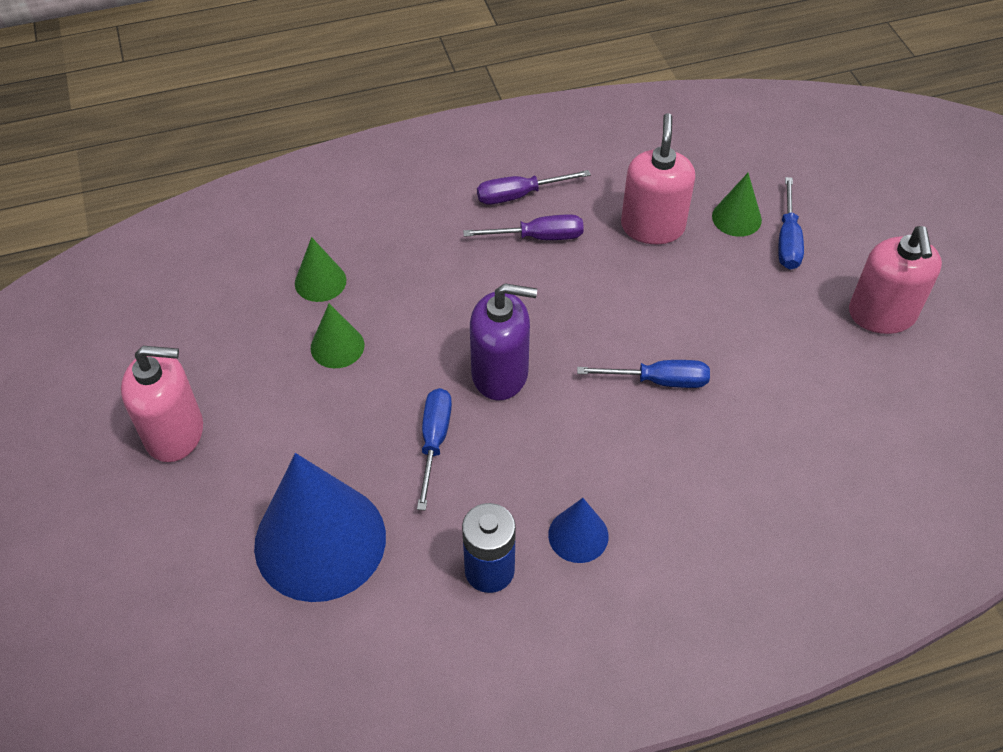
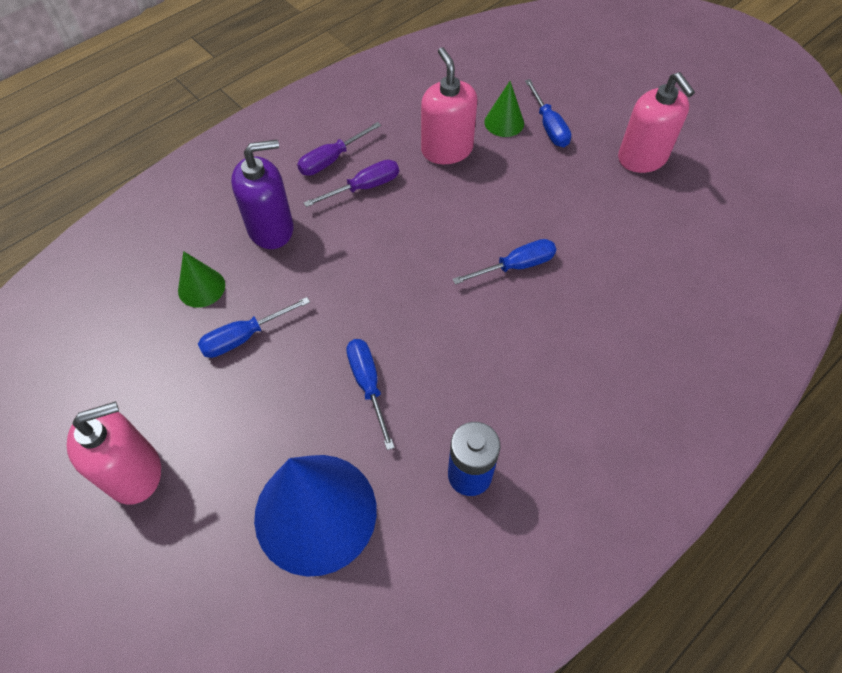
camera: 25 degrees left, 5 degrees up
green cone [311,303,364,368] -> blue screwdriver [198,297,310,358]
purple soap dispenser [470,283,537,401] -> purple soap dispenser moved to [231,140,293,249]
blue cone [548,498,609,563] -> none

